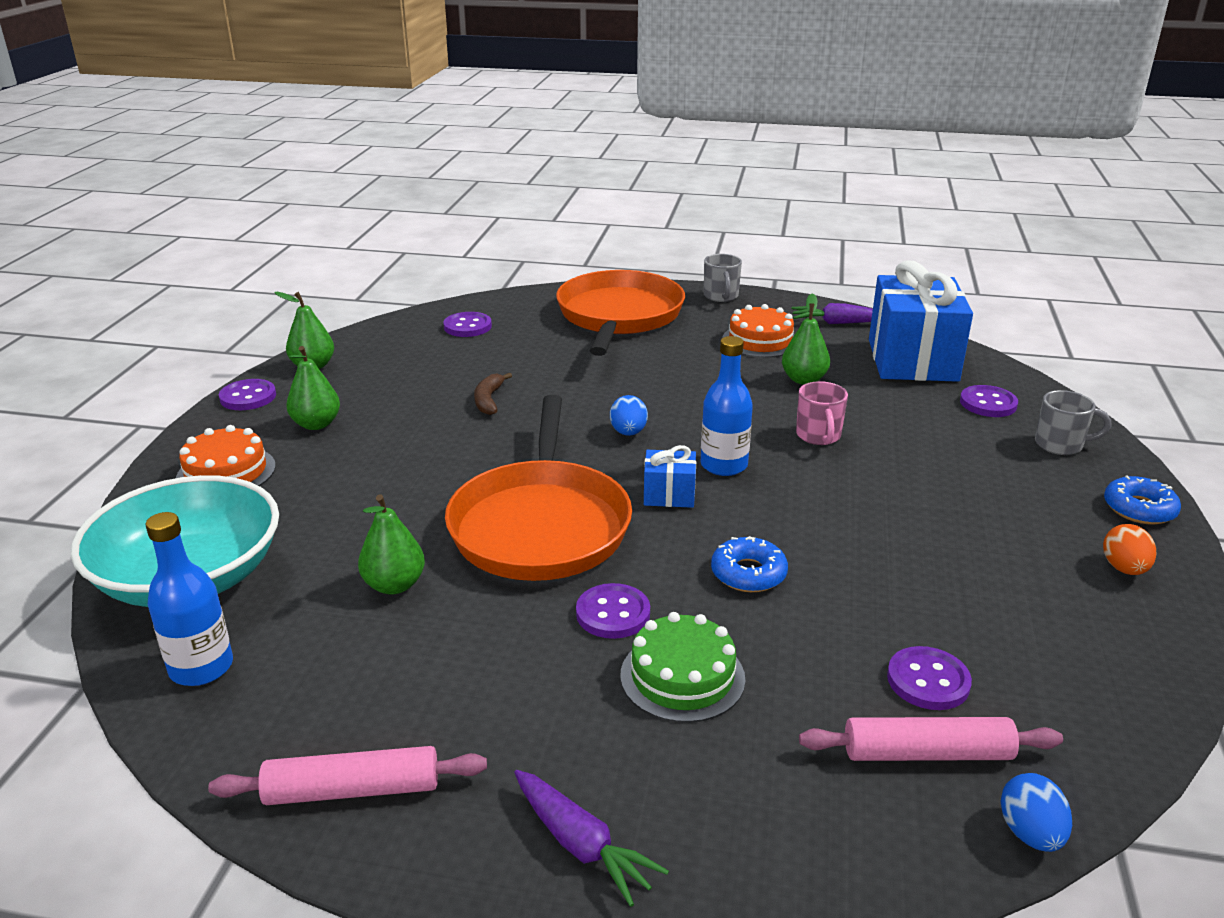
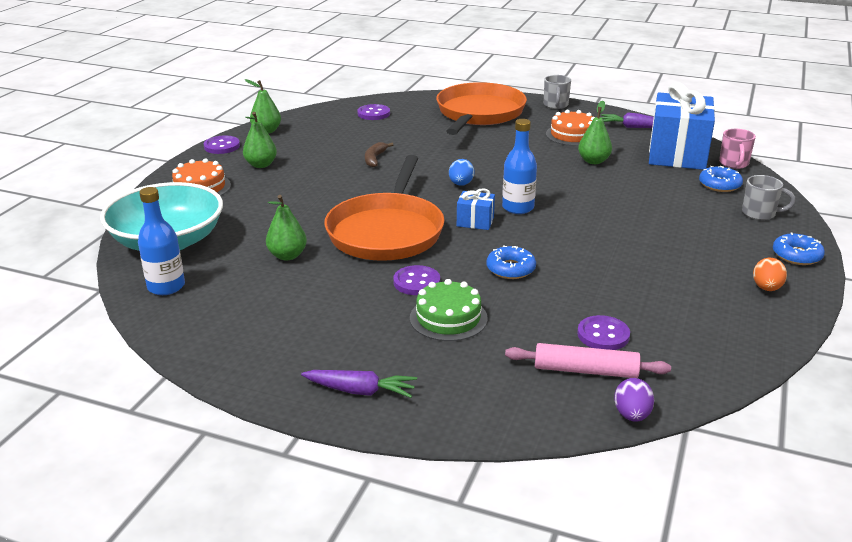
camera: 10 degrees right, 0 degrees up
pink rolling pin [208,746,487,805] -> none
purple carrot [514,770,669,907] -> purple carrot turned 45 degrees counterclockwise [301,370,417,398]
pink mug [796,381,848,445] -> pink mug moved to [719,129,756,169]
purple button [960,385,1018,417] -> blue donut [699,166,743,192]
blue egg [1000,773,1072,852] -> purple egg [614,378,654,422]

